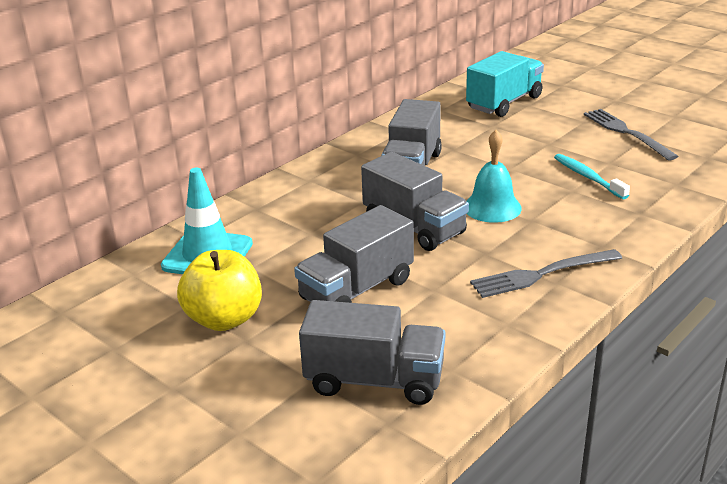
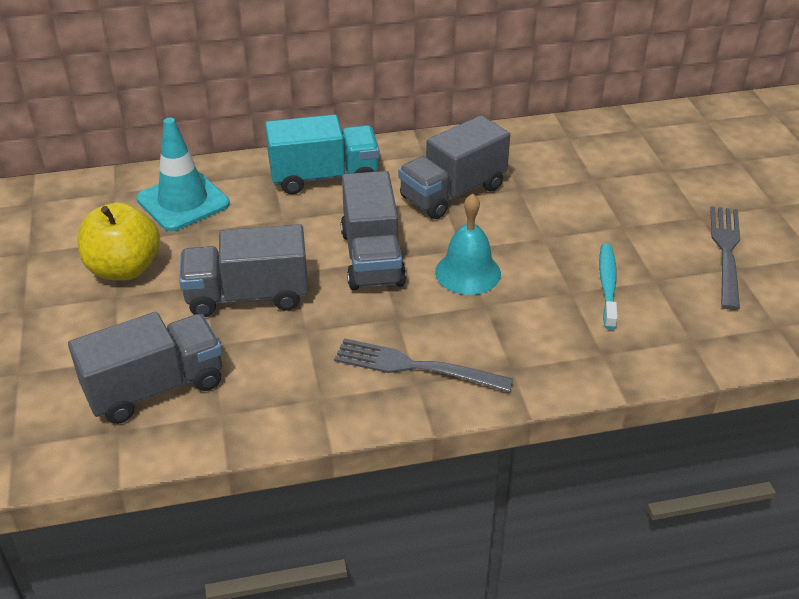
camera: 35 degrees right, 10 degrees up
grey truck [299,300,445,405] -> grey truck turned 75 degrees counterclockwise [68,312,222,424]
turquoise truck [466,51,544,117] -> turquoise truck moved to [265,115,380,194]

